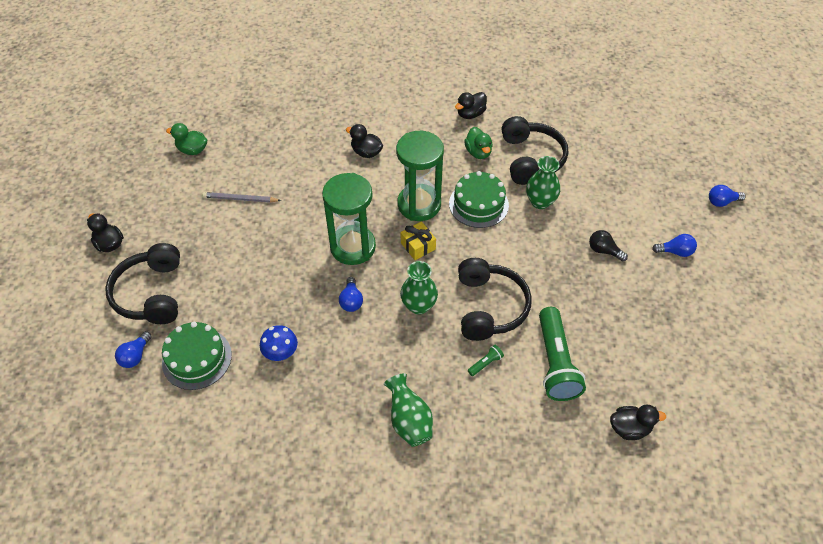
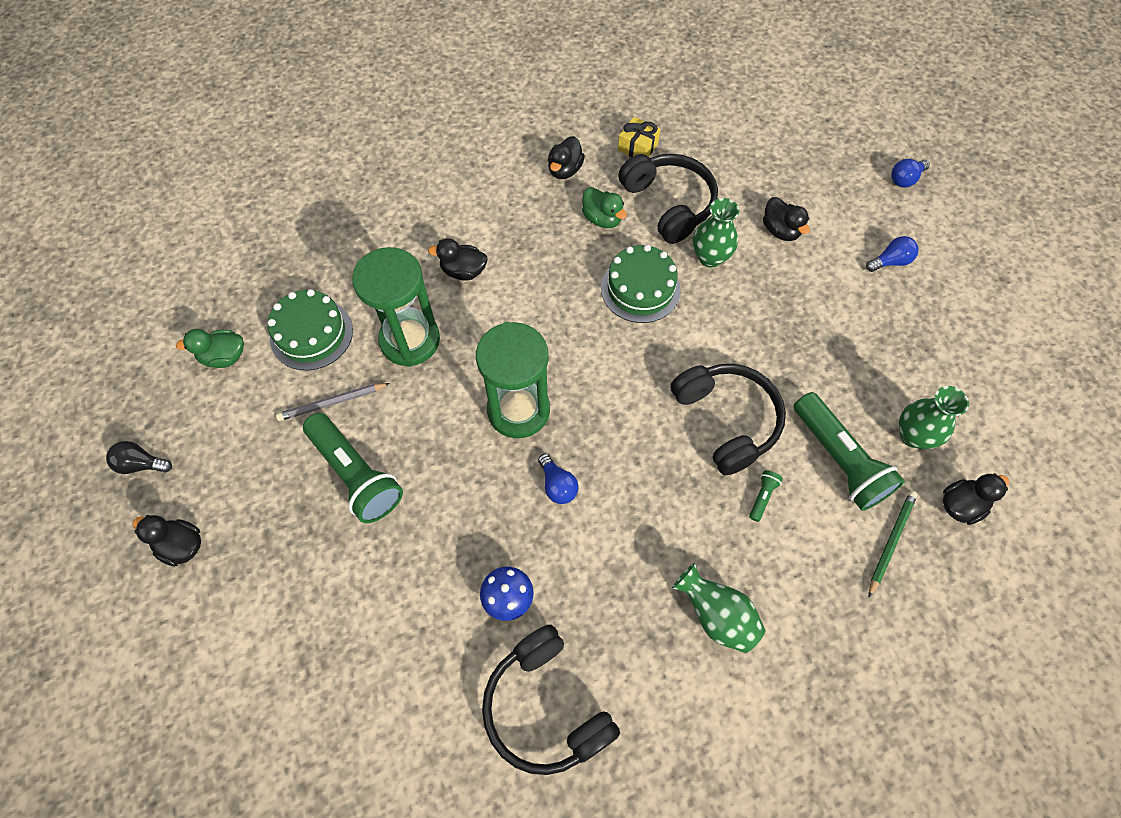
camera: 25 degrees left, 10 degrees up
black headphones [105,243,180,324] -> black headphones moved to [482,624,620,775]
blue light bulb [115,331,152,368] -> none
green cake [162,322,232,390] -> green cake moved to [268,289,353,370]
green hourglass [396,131,444,221] -> green hourglass moved to [352,247,440,367]
green vase [400,261,438,315] -> green vase moved to [899,386,969,449]
yellow gift [401,221,436,260] -> yellow gift moved to [618,117,661,157]
black light bulb [589,230,628,261] -> black light bulb moved to [106,441,172,474]
none -> green flashlight [303,413,403,523]
none -> black duck [763,197,810,241]
none -> green pencil [869,491,918,597]

